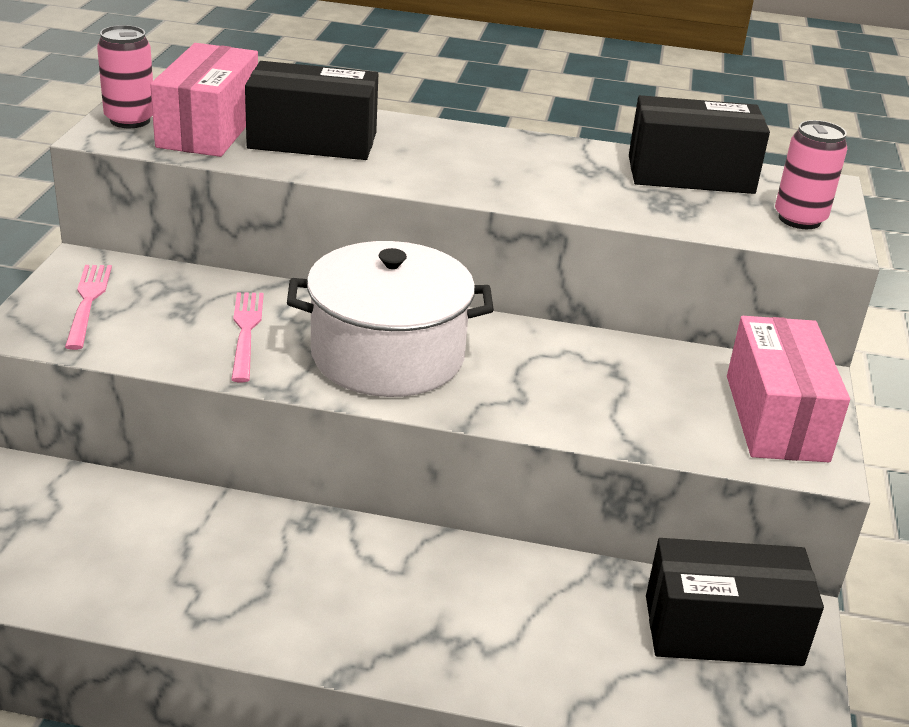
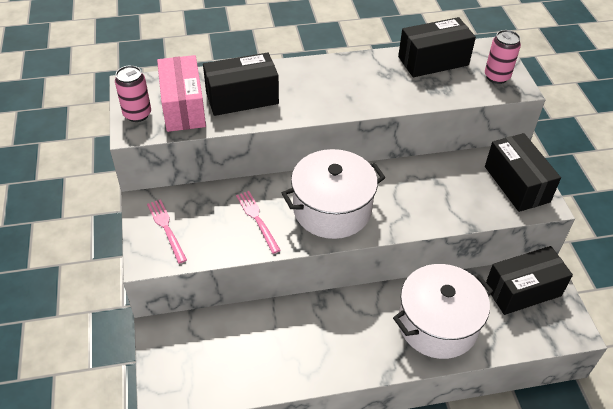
camera: 20 degrees left, 15 degrees up
pink box [727,316,850,462] -> black box [485,133,561,212]
none -> white pot [393,264,493,359]

